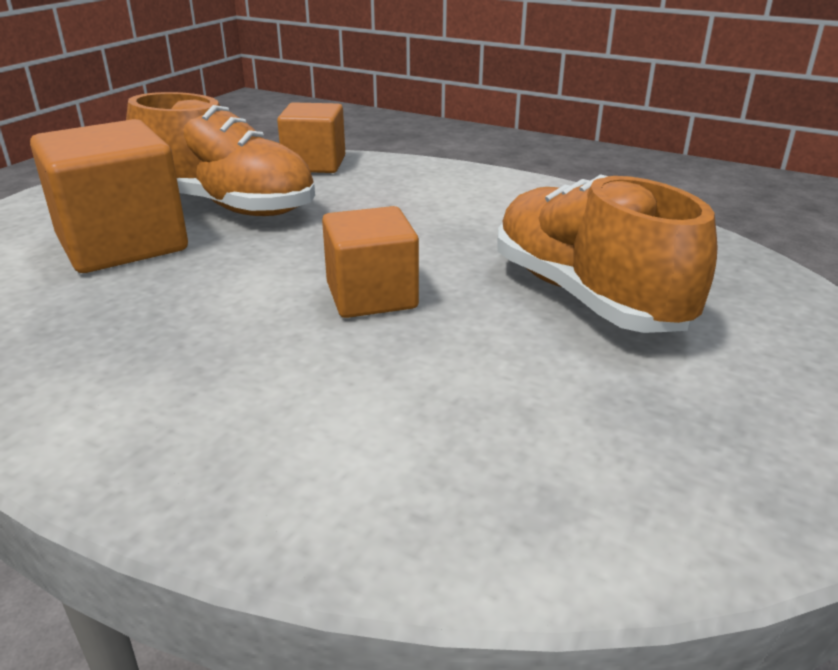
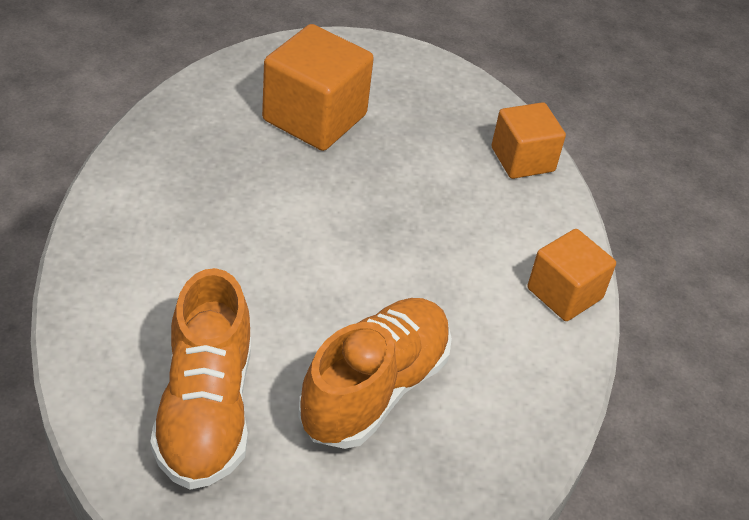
camera: 60 degrees right, 15 degrees up
orange shoe [126,92,315,216] -> orange shoe moved to [150,268,251,490]
orange cube [322,206,419,318] -> orange cube moved to [527,229,616,321]

